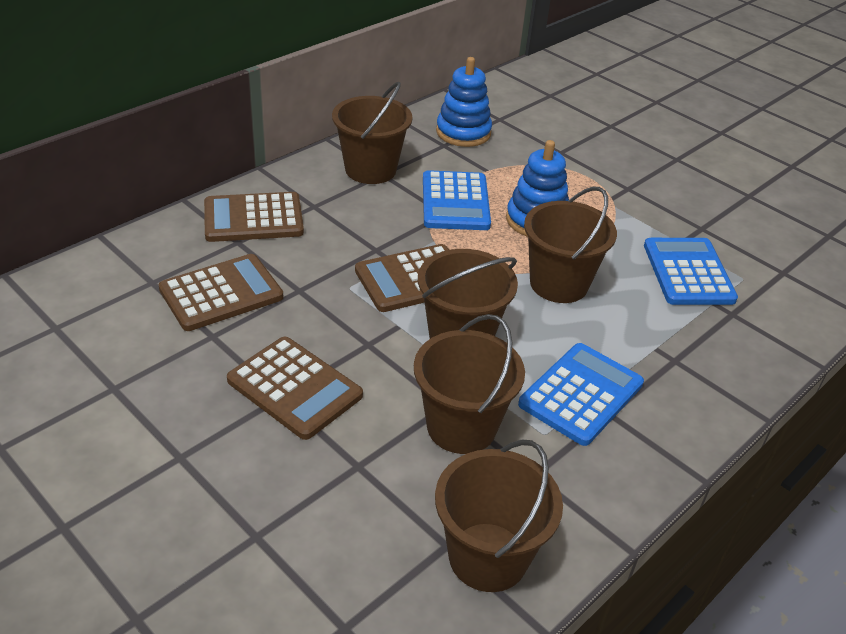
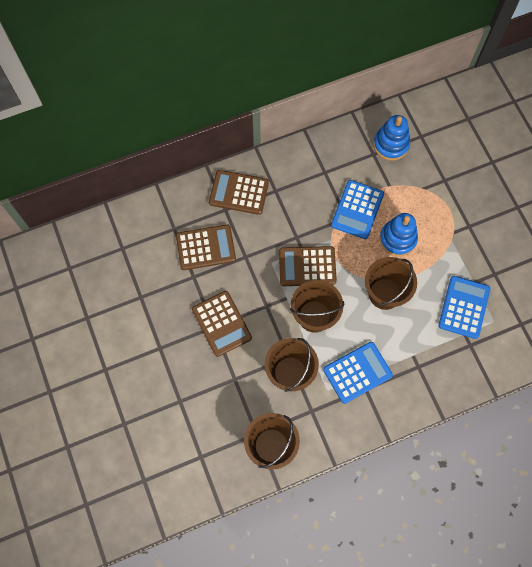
camera: 25 degrees right, 30 degrees up
brown bucket [332,82,412,184] -> none

